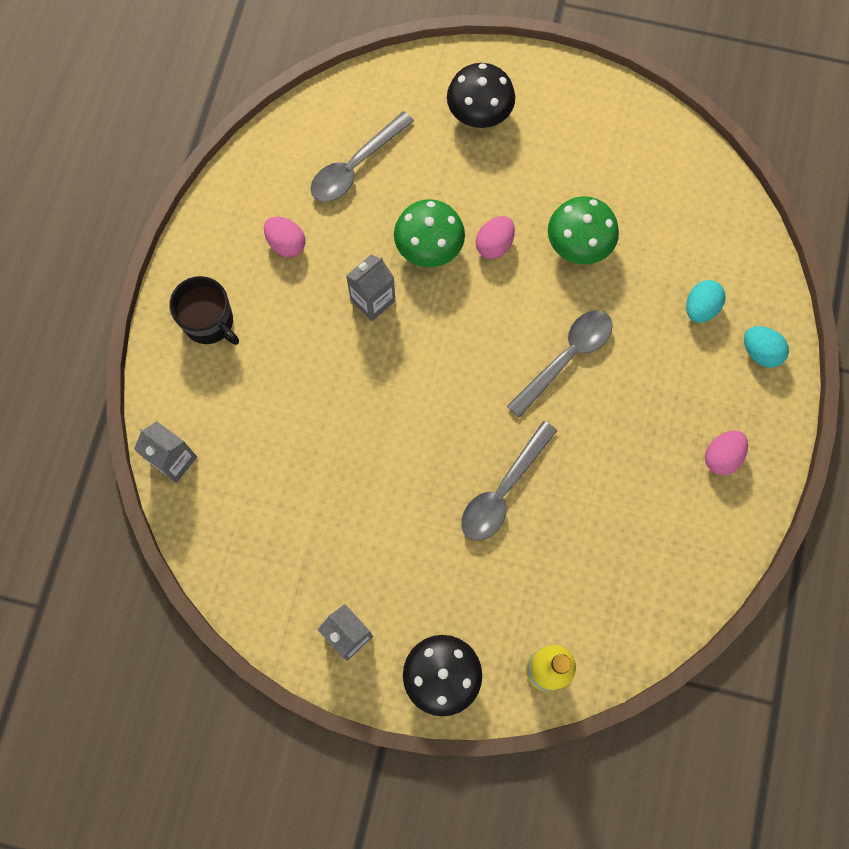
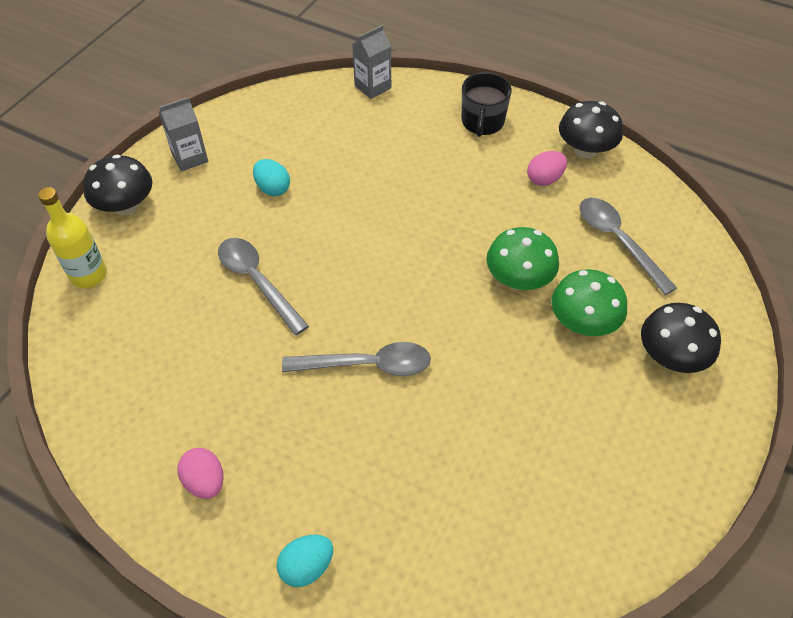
camera: 105 degrees right, 20 degrees down
black mug [169,276,239,345] -> black mug turned 45 degrees counterclockwise [462,72,512,137]
grey carton [346,254,395,321] -> none
pink egg [476,216,515,259] -> none
grey spoon [507,310,613,418] -> grey spoon turned 60 degrees counterclockwise [282,342,431,376]
green mushroom [548,196,619,265] -> green mushroom moved to [551,269,627,336]
turquoise egg [686,280,726,323] -> turquoise egg moved to [253,159,290,196]
none -> black mushroom [559,101,623,159]

